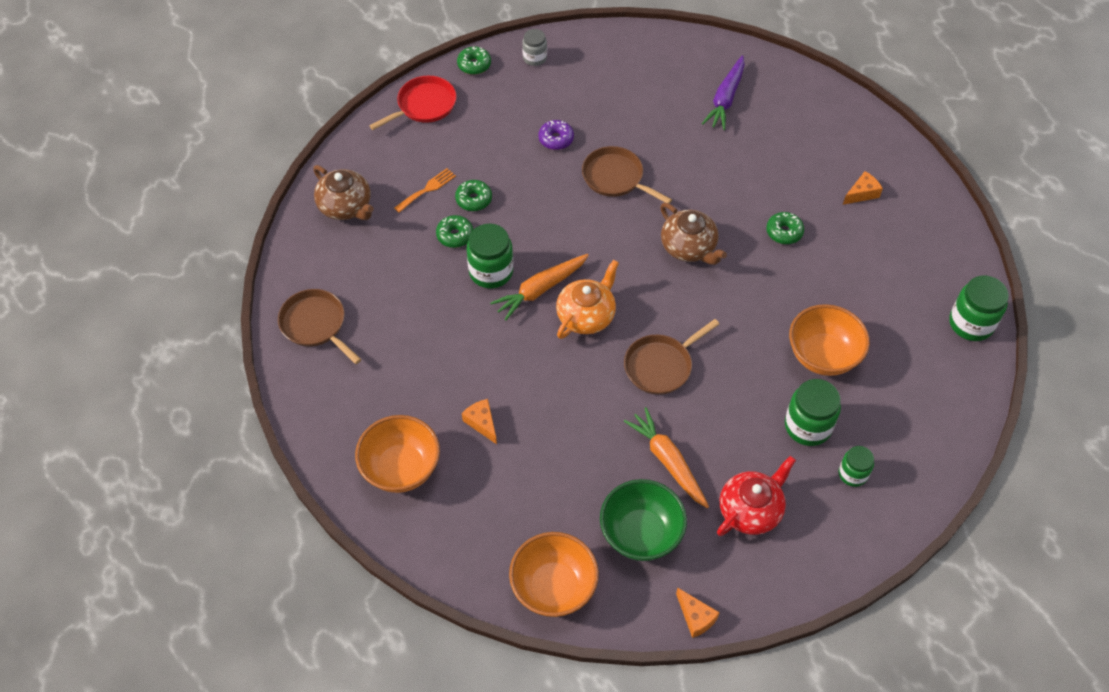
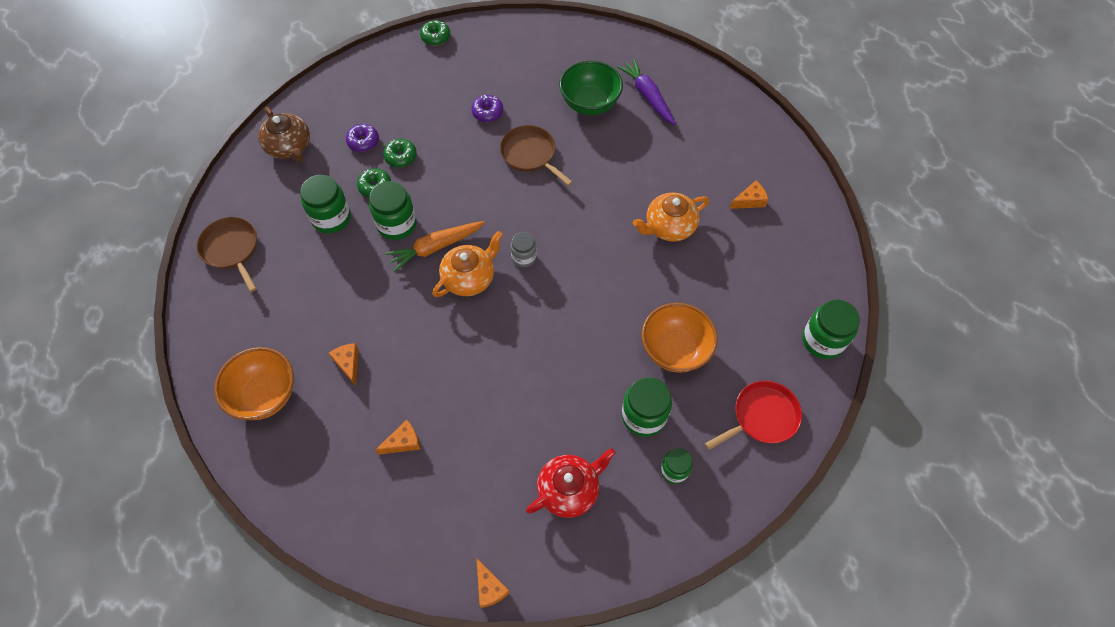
camera: 10 degrees right, 5 degrees up
red pan [369,76,457,130] -> red pan moved to [705,381,802,450]
orange fork [394,168,456,213] -> purple donut [346,124,379,152]
orange bowl [509,532,599,617] -> none
grey jar [522,29,547,66] -> grey jar moved to [510,232,537,267]
green bowl [600,479,687,561] -> green bowl moved to [559,60,623,115]
brown pan [624,319,719,395] -> none
orange carrot [624,407,709,508] -> none
brown teapot [660,203,727,265] -> none
purple carrot [702,55,745,130] -> purple carrot turned 120 degrees clockwise [617,59,676,125]
green donut [766,212,804,244] -> orange teapot [633,192,709,242]
none -> green jar [300,175,351,233]
none -> orange cheese [375,420,421,455]

